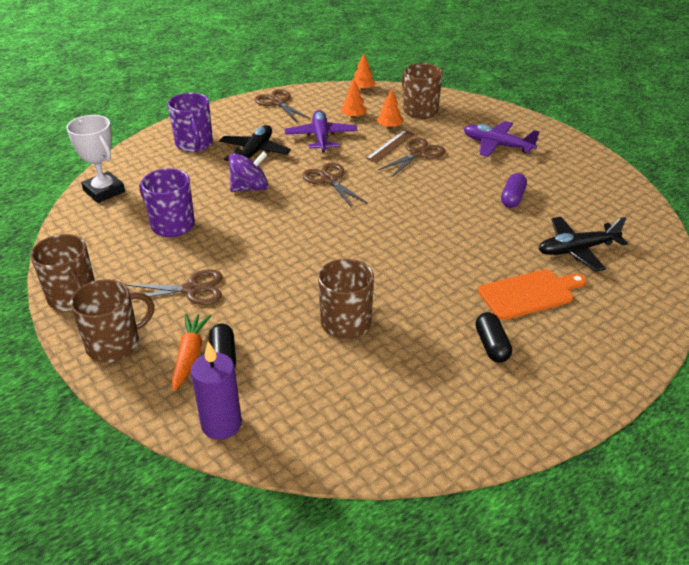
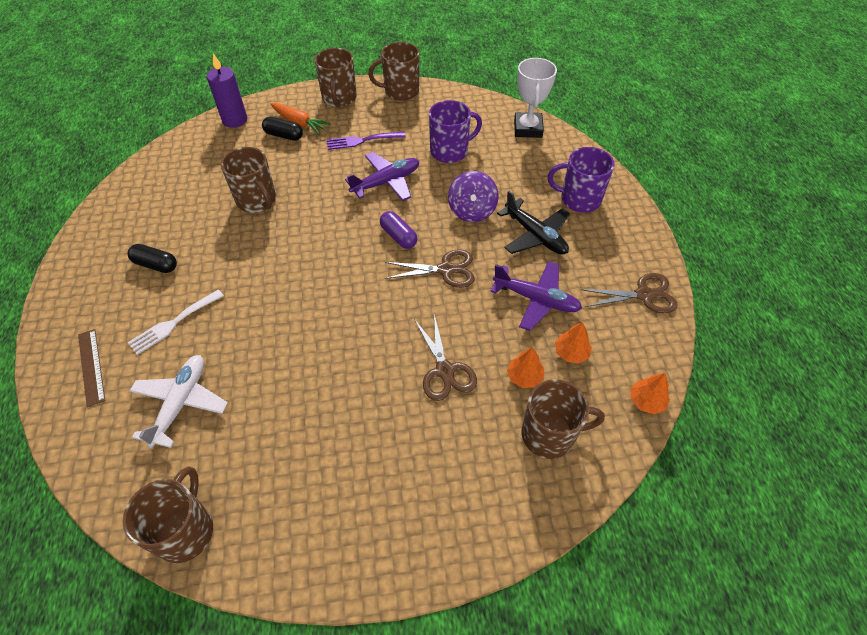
camera: 120 degrees right, 15 degrees up
white trophy [66,115,125,203] -> white trophy turned 75 degrees counterclockwise [514,58,557,138]
brown scissors [125,269,222,305] -> purple fork [327,132,405,150]
brown ruler [366,130,414,163] -> brown ruler moved to [78,329,105,407]
purple plane [464,121,539,157] -> purple plane moved to [345,152,419,201]
orange cutting board [478,269,587,320] -> white fork [128,289,224,355]
purple capsule [501,173,527,208] -> purple capsule moved to [380,211,418,249]
black plane [539,217,628,272] -> white plane [130,355,228,448]
none -> brown mug [123,467,213,563]

